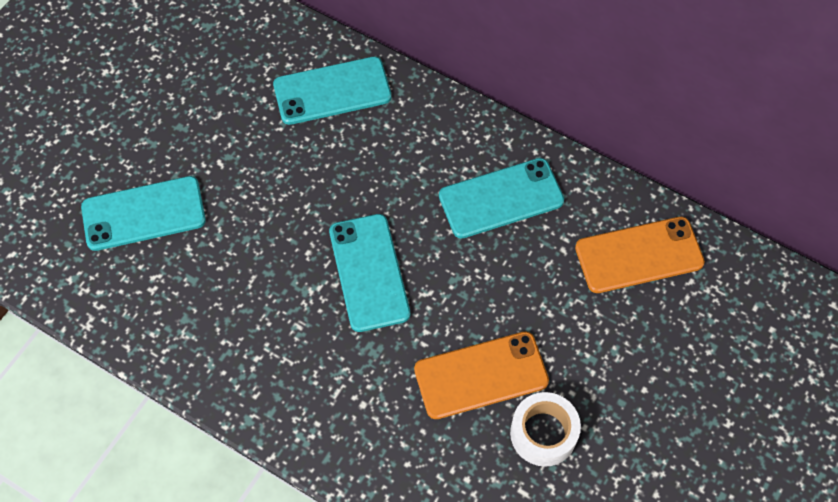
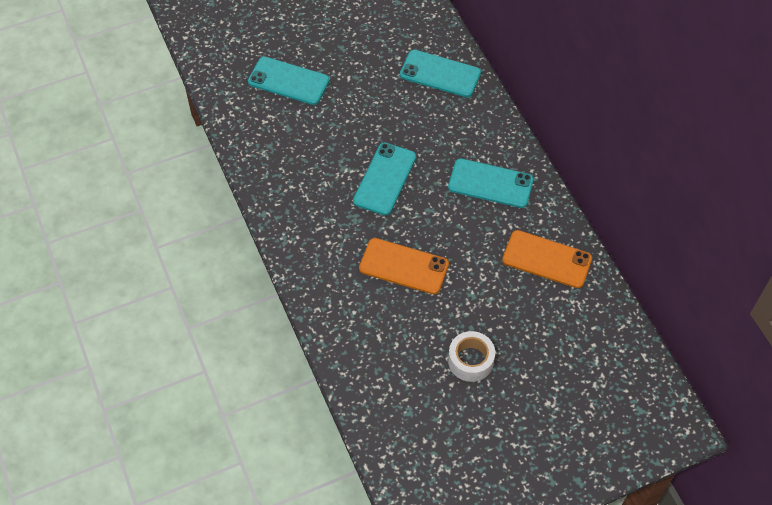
camera: 35 degrees right, 5 degrees down
white tape [510,392,581,467] -> white tape moved to [448,331,495,382]

